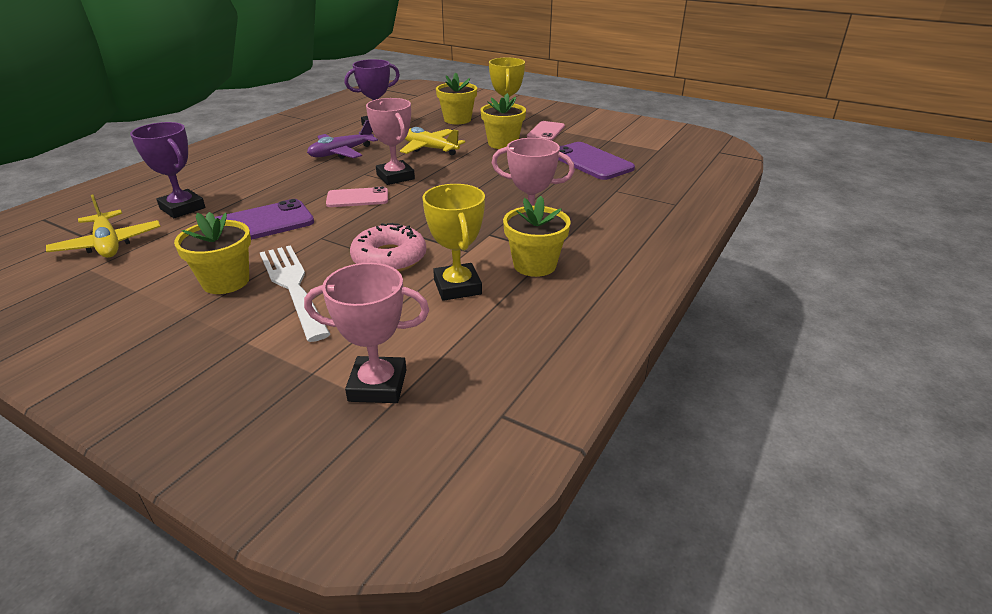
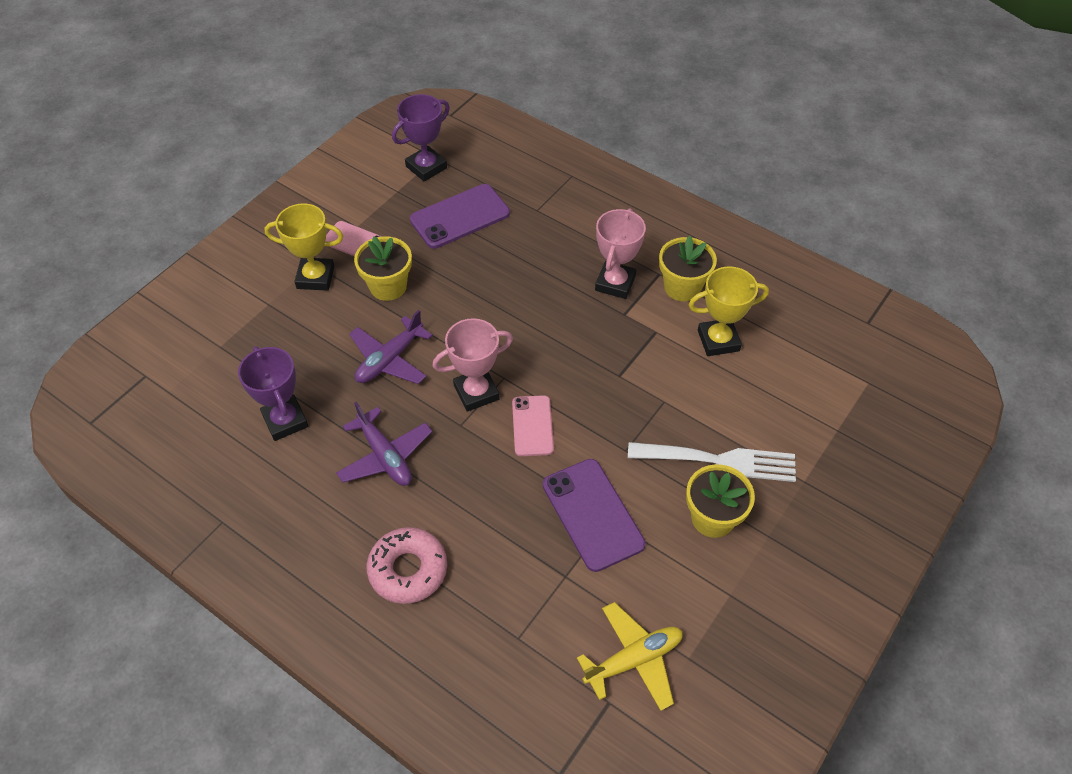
camera: 85 degrees left, 20 degrees up
purple trophy [130,122,205,218] -> purple trophy moved to [392,94,450,182]
white fork [260,245,330,342] -> white fork turned 150 degrees counterclockwise [628,442,796,482]
pink trophy [304,263,429,403] -> none
pink donut [350,223,426,272] -> pink donut moved to [367,527,447,604]
yellow plane [400,127,465,155] -> purple plane [349,310,433,384]
yellow flower pot [436,72,477,124] -> none

